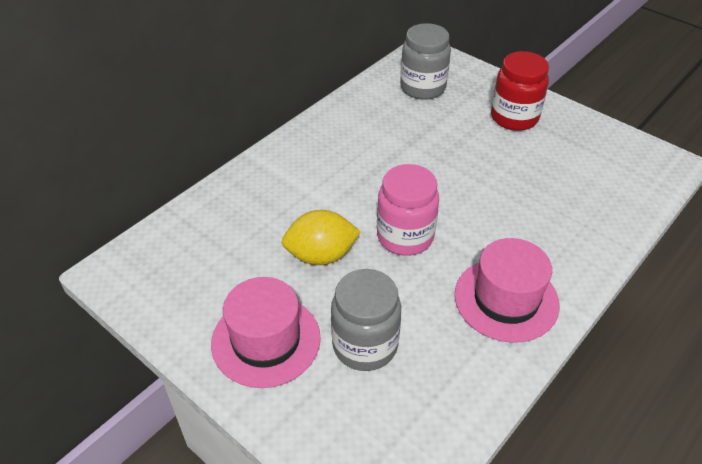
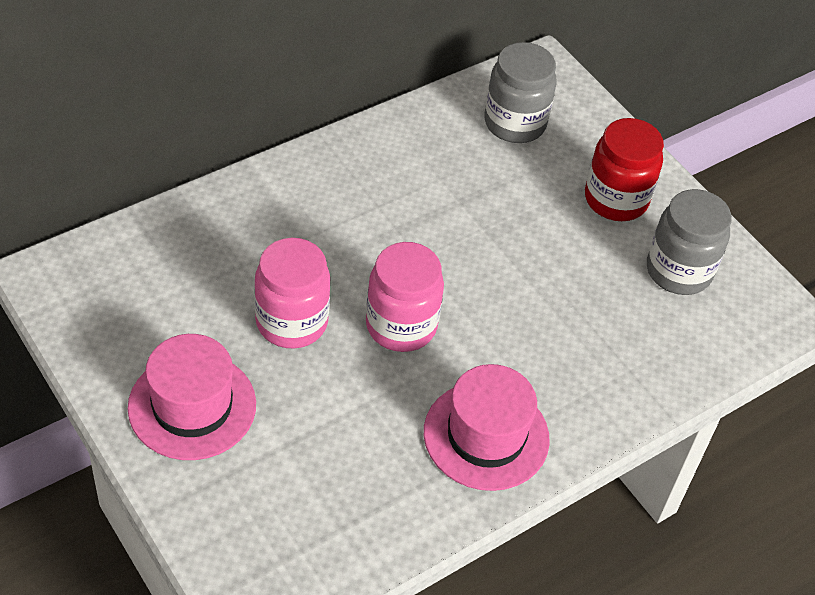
camera: 10 degrees right, 5 degrees up
yellow lemon [282,210,361,265] -> pink jar [254,238,331,348]
grey jar [331,269,401,371] -> grey jar moved to [647,189,732,295]

